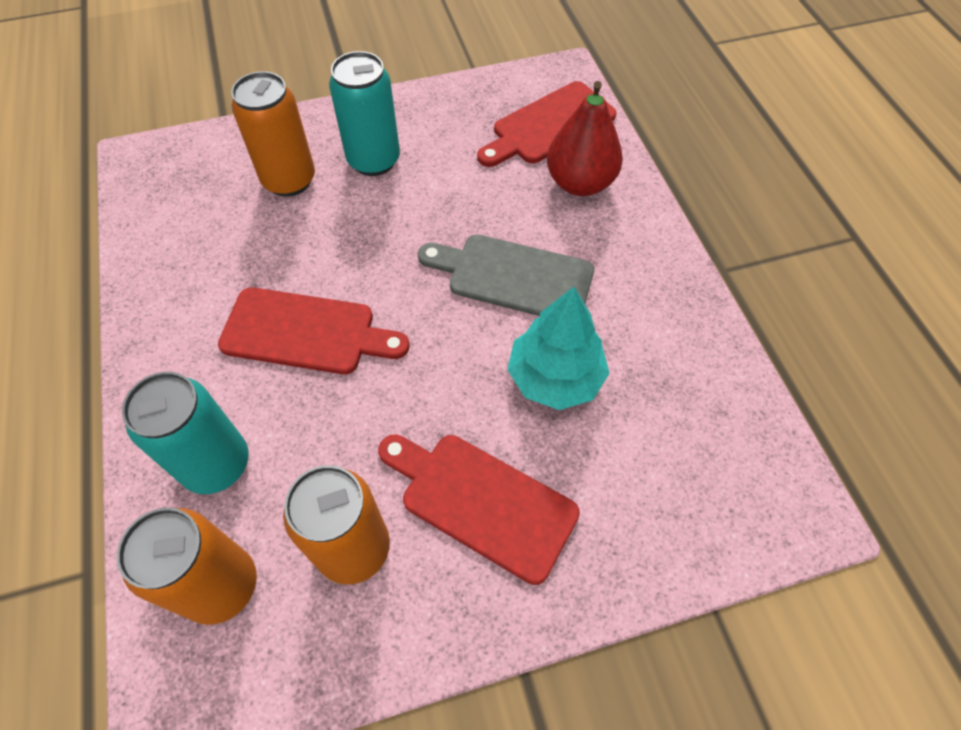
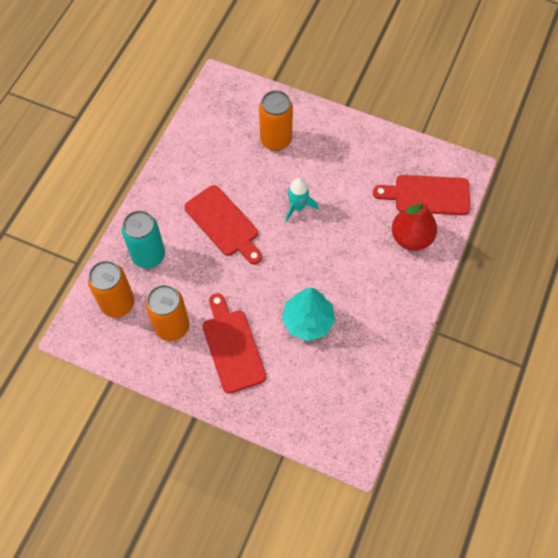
camera: 40 degrees right, 5 degrees up
turquoise can [329,51,400,176] -> none
grey cutting board [418,234,594,316] -> none
none -> turquoise rocket [286,178,318,222]

